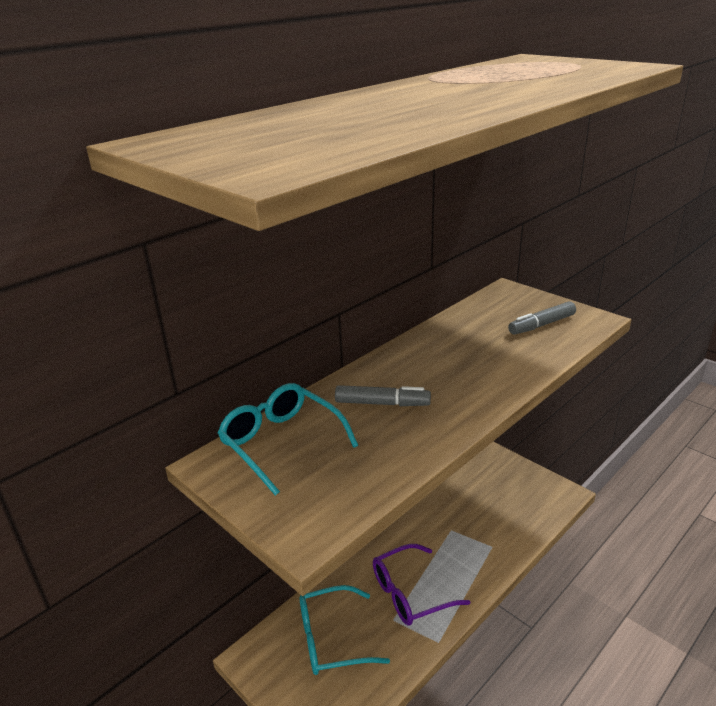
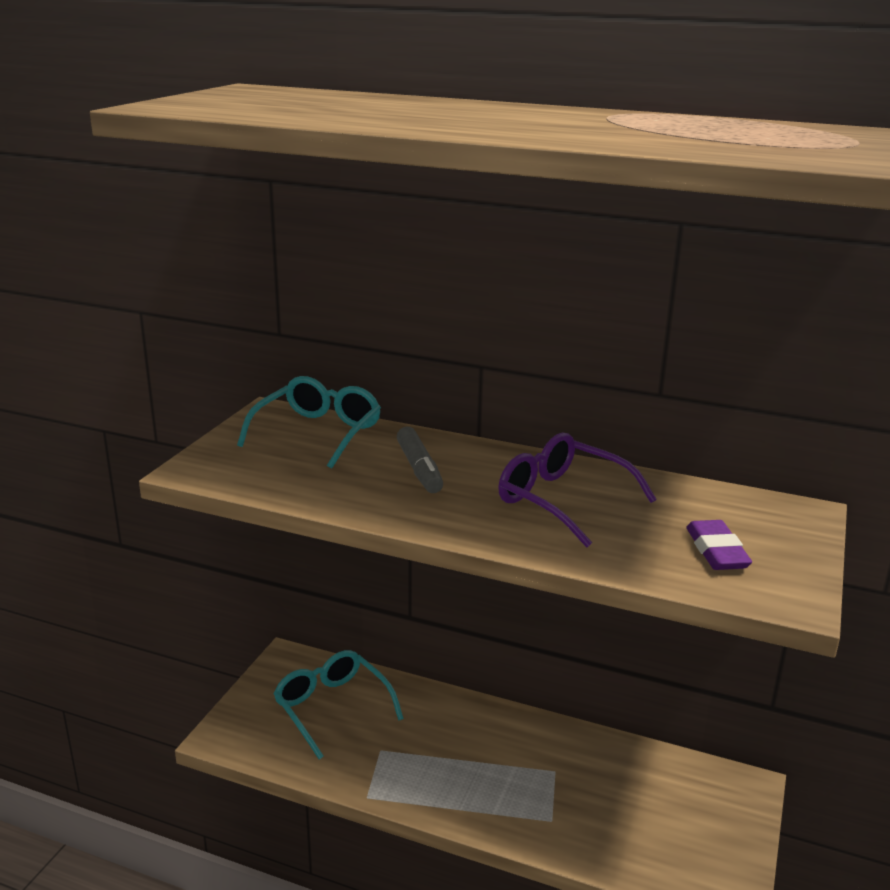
camera: 65 degrees right, 5 degrees down
purple glasses [373,544,470,626] -> purple glasses moved to [498,433,657,548]
grey marker [508,301,576,335] -> purple eraser [686,520,752,570]

